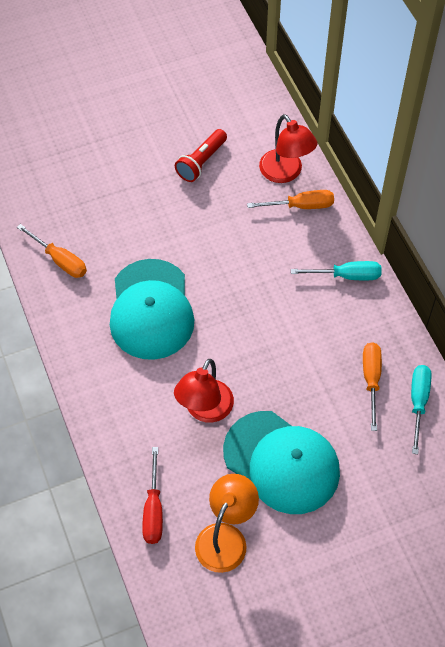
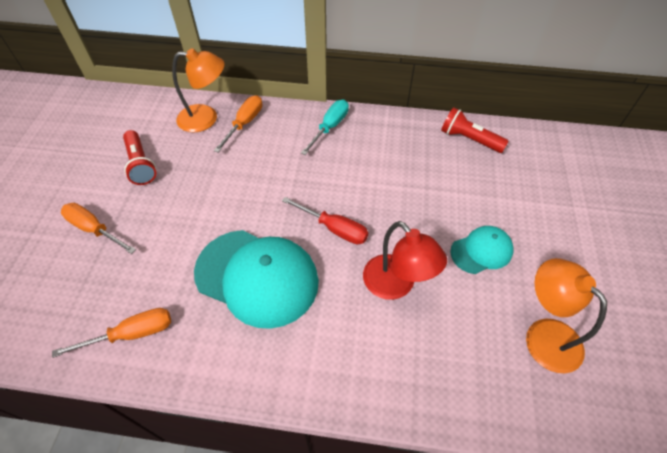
camera: 60 degrees left, 5 degrees down
red screwdriver [142,447,163,544] -> red screwdriver moved to [282,197,368,244]
turquoise cap [223,411,340,514] -> turquoise cap [450,226,514,274], size x0.52
red lamp [259,114,317,183] -> orange lamp [172,48,225,132]
orange screwdriver [363,342,382,431] -> orange screwdriver moved to [61,203,136,254]
turquoise screwdriver [411,365,431,454] -> red flashlight [441,107,509,153]

